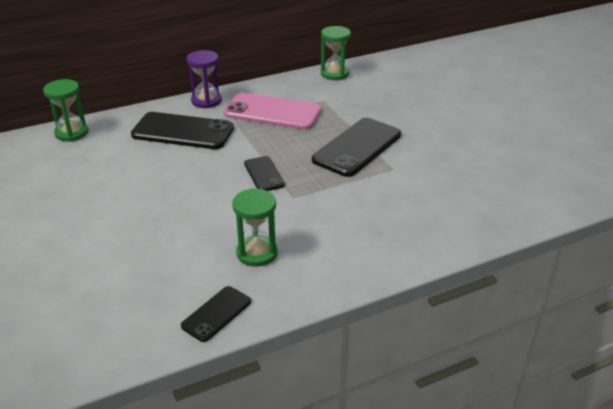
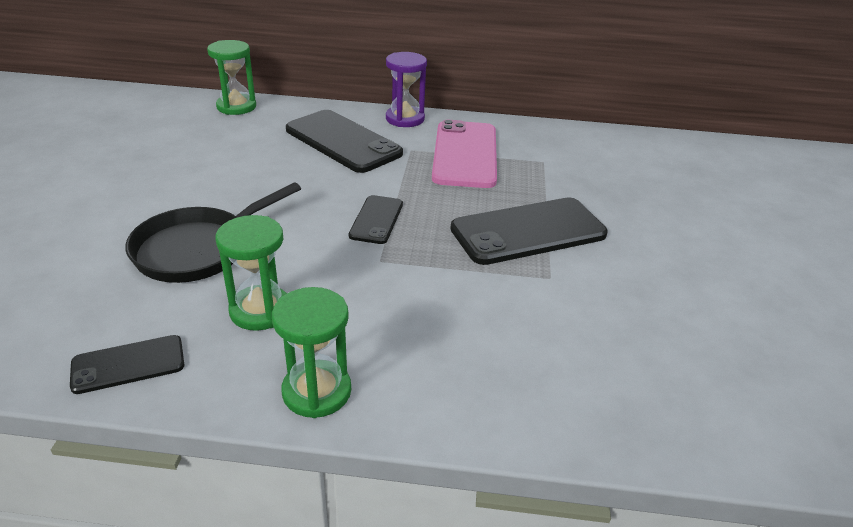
camera: 30 degrees right, 0 degrees up
pink phone [224,93,321,130] -> pink phone turned 45 degrees clockwise [432,120,497,188]
green hourglass [321,26,351,80] -> green hourglass moved to [272,287,351,418]
none -> black pan [125,182,301,283]

